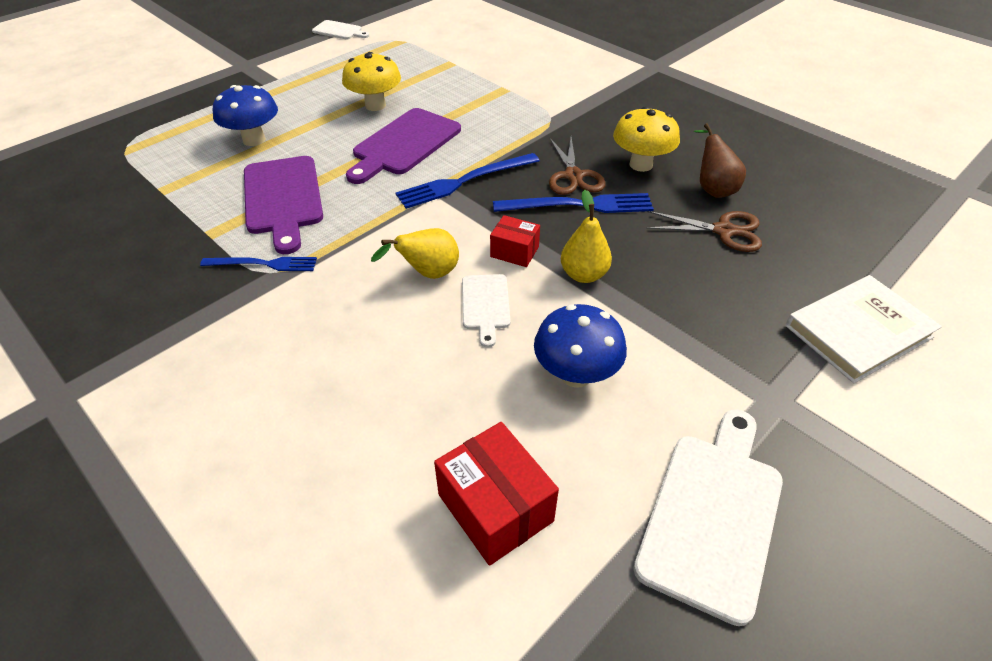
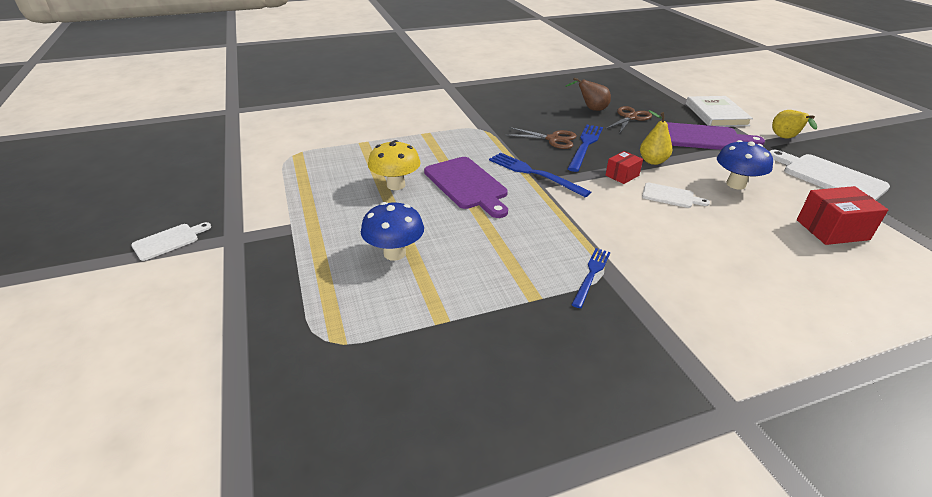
camera: 65 degrees left, 10 degrees down
purple cutting board [244,156,323,254] -> purple cutting board moved to [667,122,765,150]
white cutting board [312,20,369,39] -> white cutting board moved to [131,222,211,261]
yellow pear [371,228,459,279] -> yellow pear moved to [772,110,817,139]
blue fork [396,153,540,209] -> blue fork turned 135 degrees clockwise [489,153,591,197]
yellow mushroom [613,106,680,172] -> none

